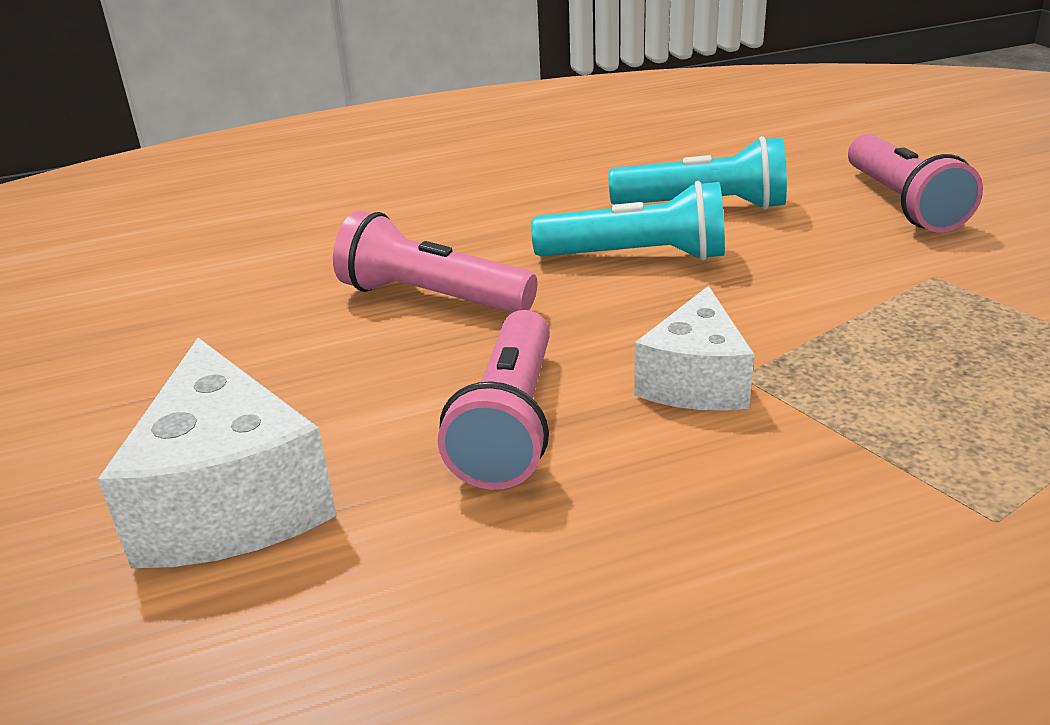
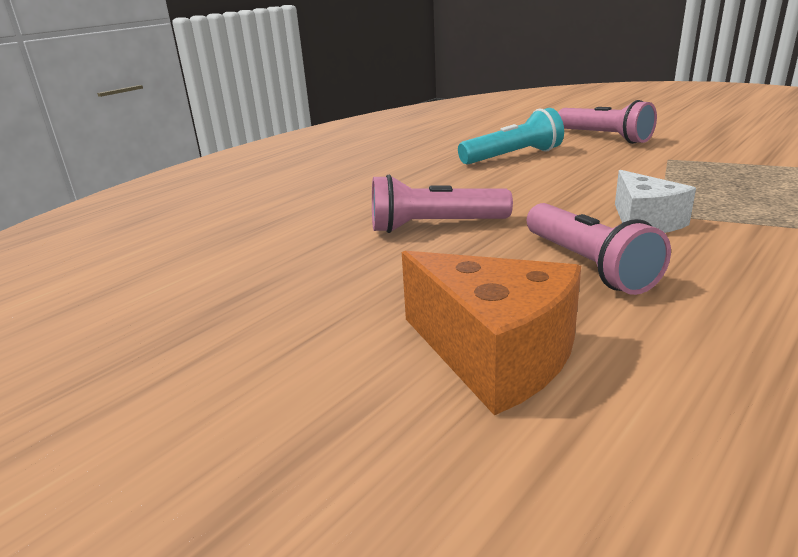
camera: 30 degrees left, 5 degrees down
white cheese [98,338,337,568] -> orange cheese [402,251,581,416]
turquoise flashlight [531,181,725,261] -> none

